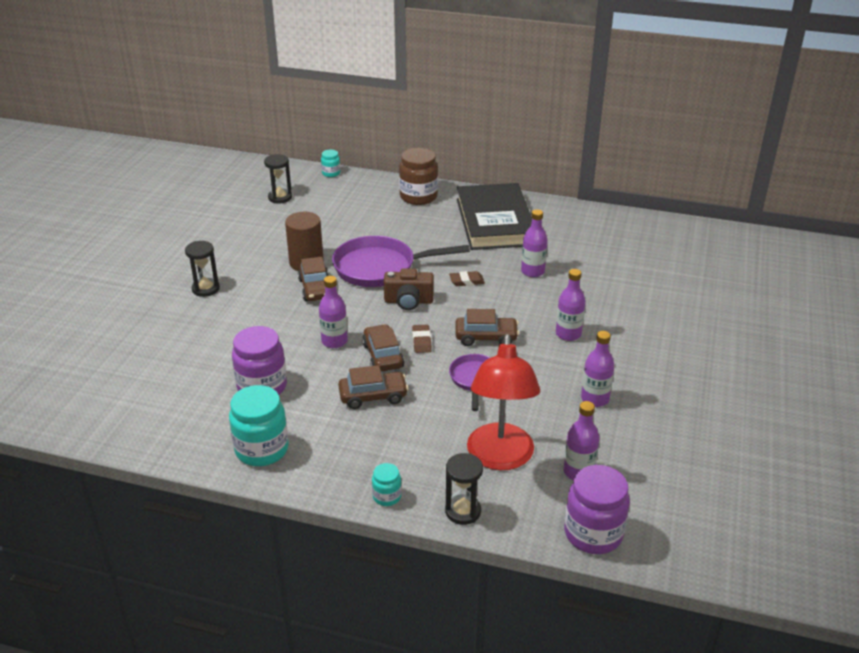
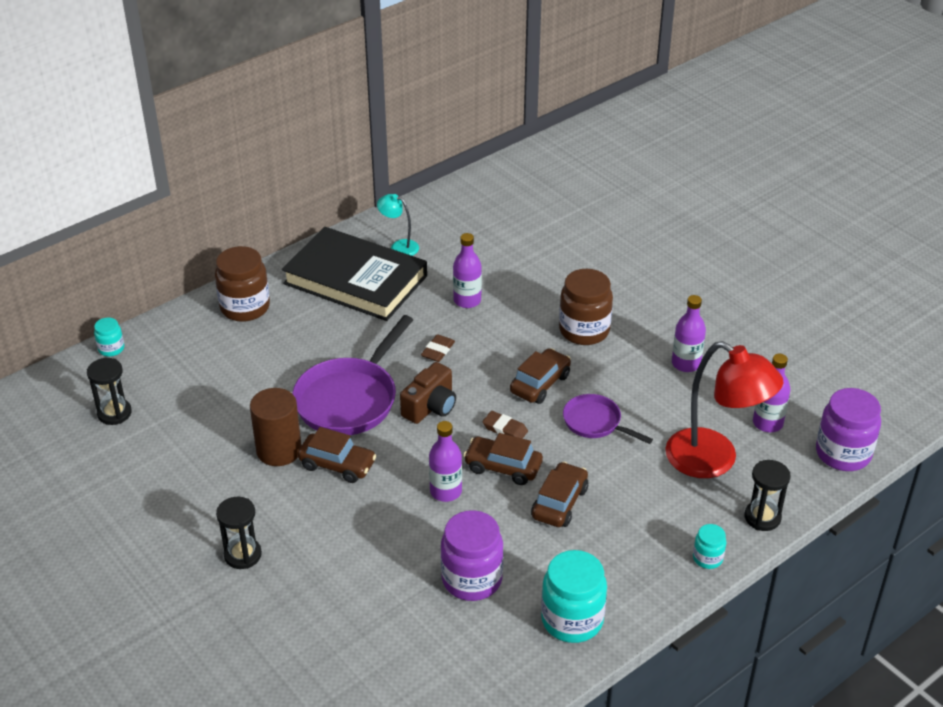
camera: 55 degrees left, 5 degrees up
purple bottle [556,269,586,341] -> brown jar [559,269,613,345]
none -> turquoise lamp [377,194,419,256]

